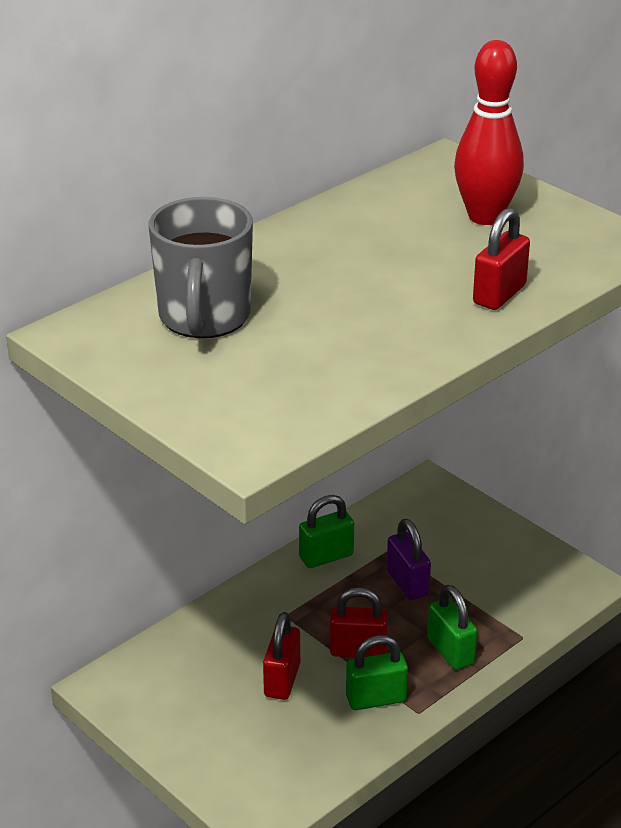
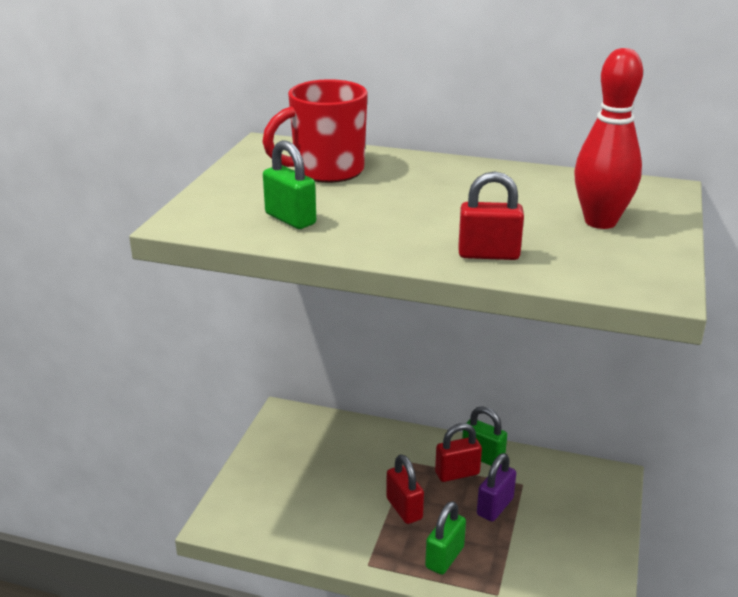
camera: 60 degrees right, 5 degrees down
grey mug [149,197,253,338] -> red mug [262,79,368,183]
red padlock [263,612,300,700] -> red padlock moved to [435,423,482,482]
green padlock [346,635,408,710] -> green padlock moved to [263,140,316,229]

